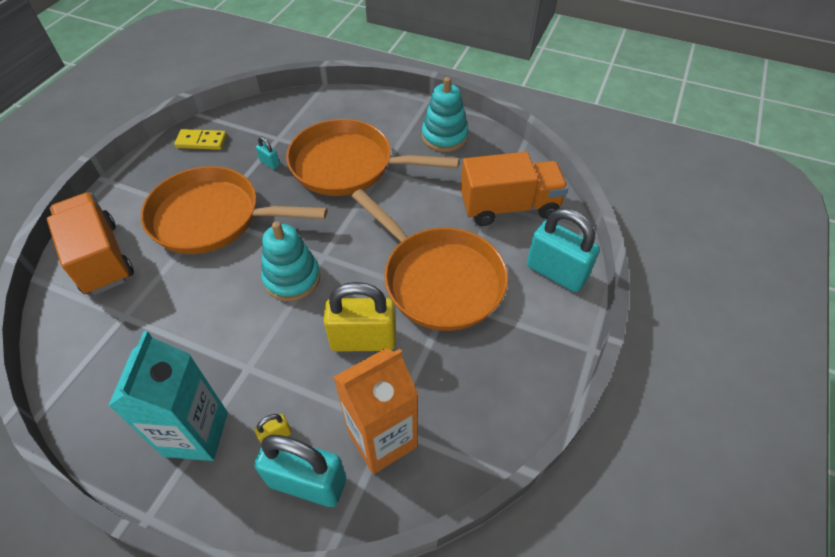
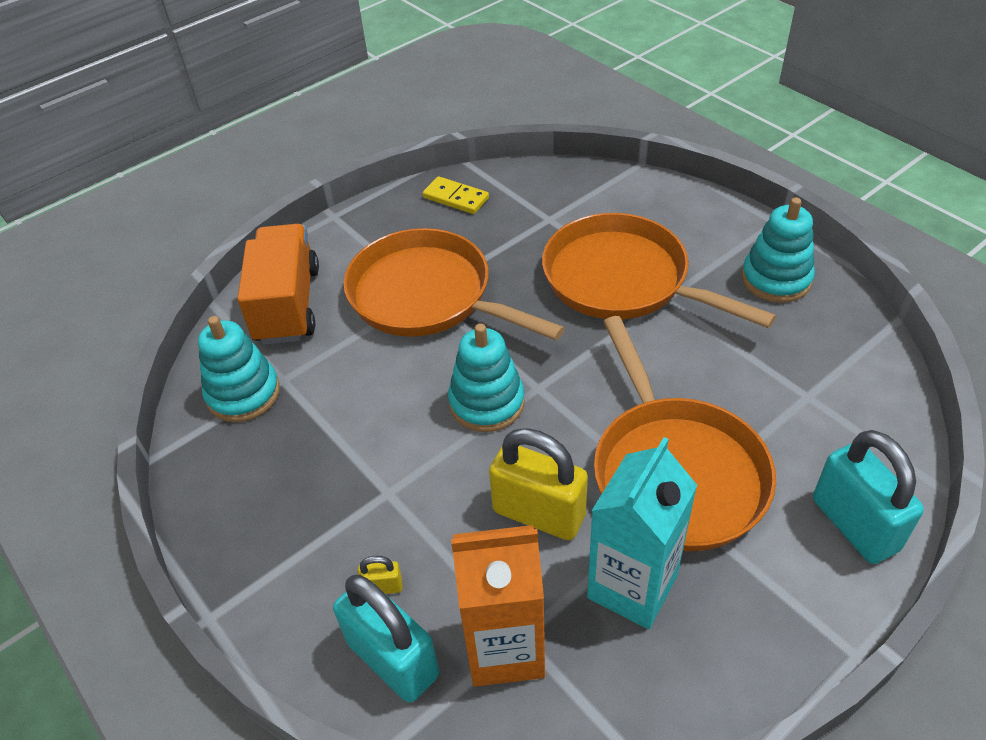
camera: 30 degrees right, 5 degrees down
turquoise carton [108,331,228,461] -> turquoise carton moved to [587,437,697,629]
turquoise padlock [256,137,280,169] -> none
orange truck [460,152,568,226] -> none
none -> turquoise stacking toy [198,316,280,422]

